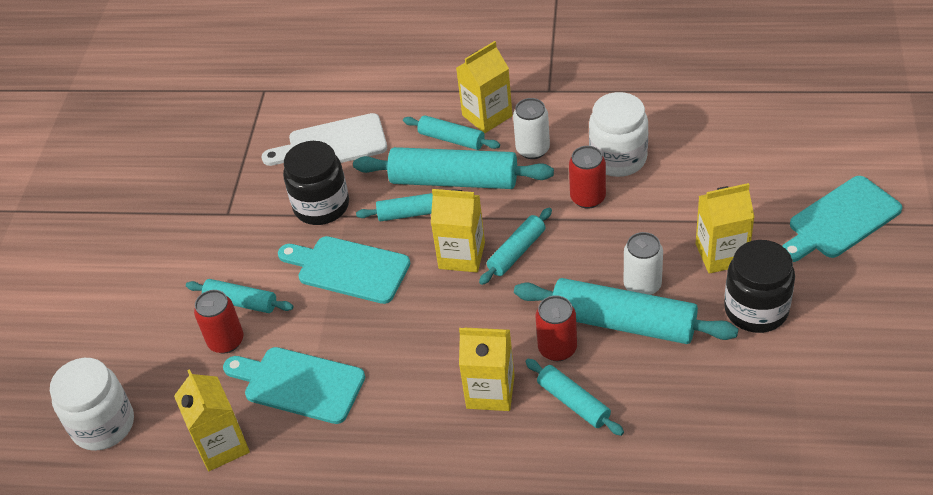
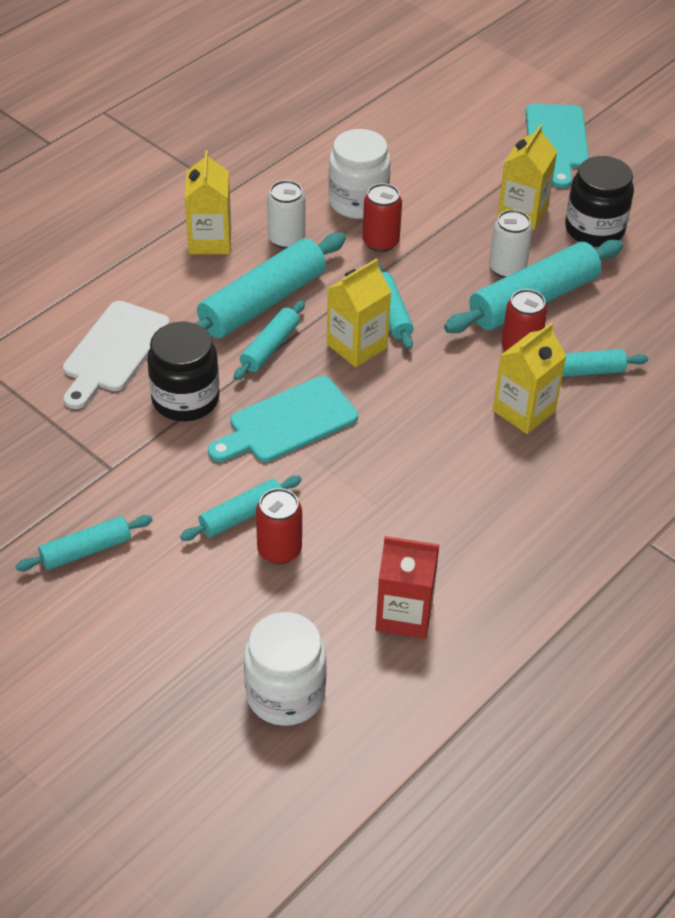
camera: 60 degrees left, 0 degrees up
yellow carton [174,369,250,471] -> red carton [376,536,439,639]
turquoise cutting board [223,347,365,424] -> none
turquoise rolling pin [403,115,500,150] -> turquoise rolling pin moved to [16,515,152,571]

